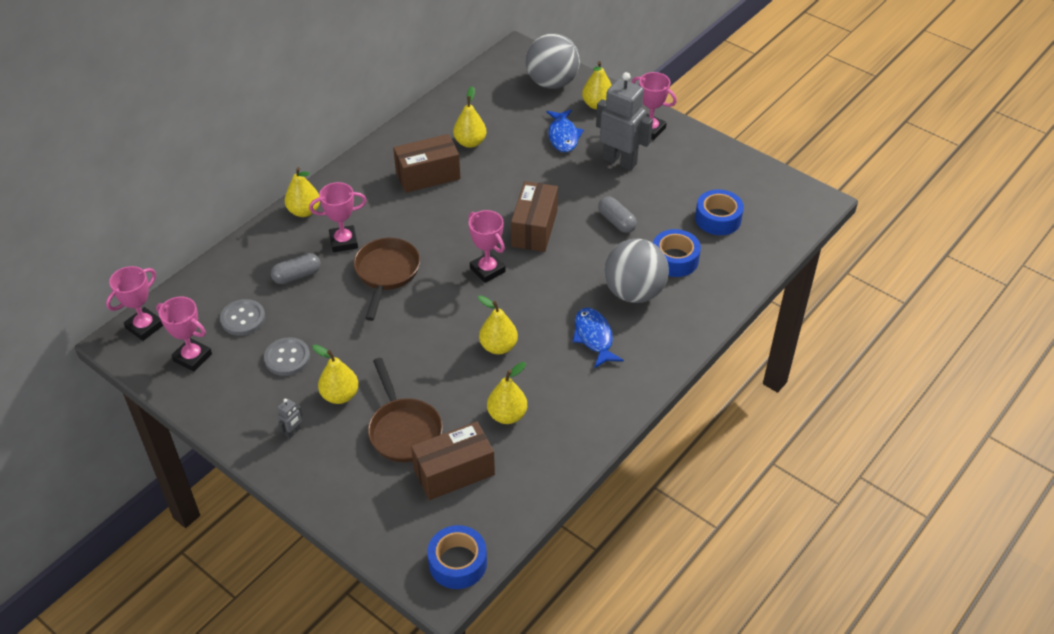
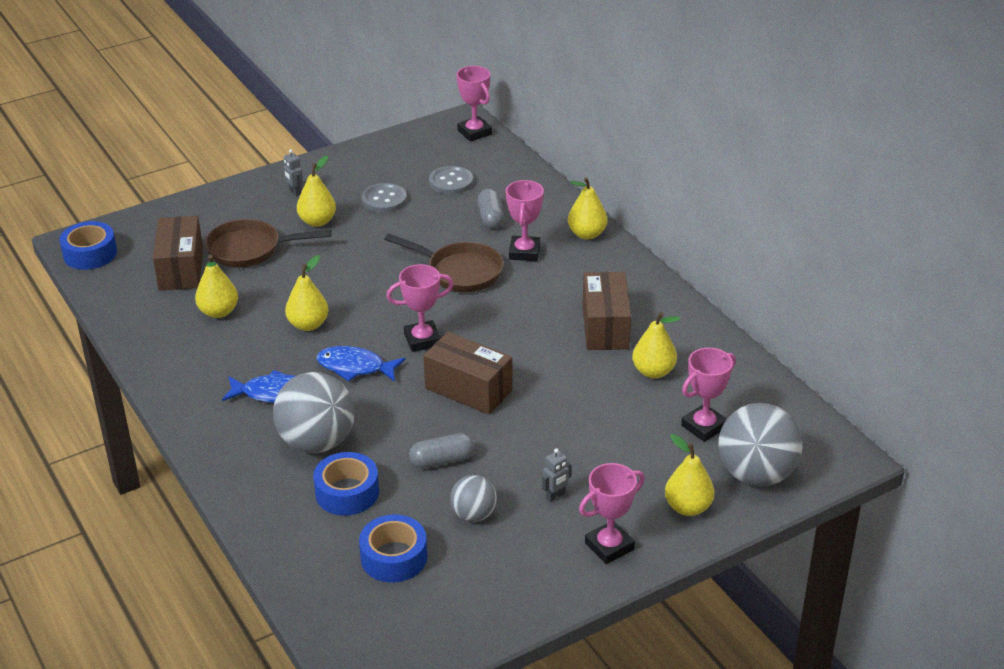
camera: 110 degrees right, 10 degrees down
pink trophy [156,297,212,372] -> pink trophy moved to [681,348,736,442]
blue fish [546,109,584,152] -> blue fish moved to [316,346,405,382]
grey robot [596,72,653,170] -> grey robot [542,448,572,502], size x0.40
none -> grey ball [450,475,497,522]

